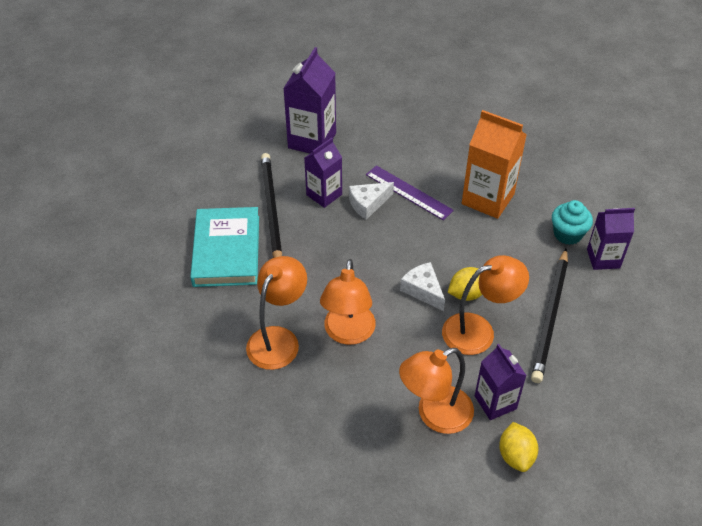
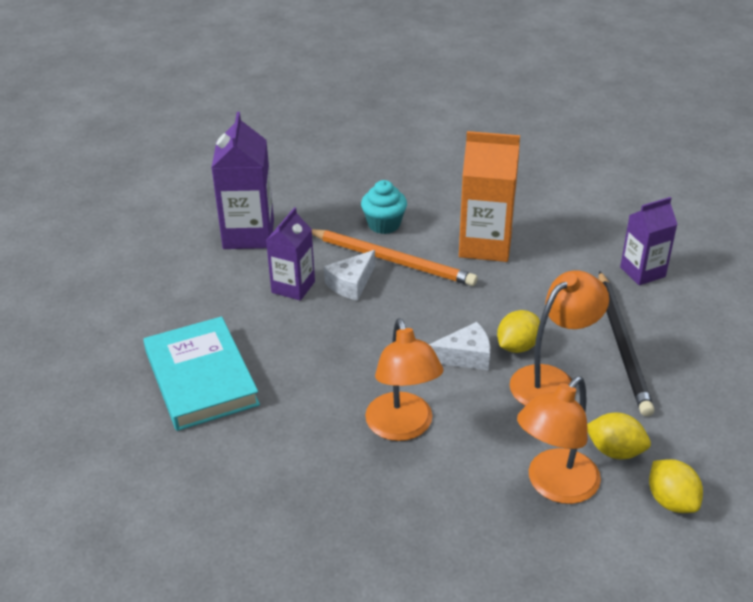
camera: 20 degrees left, 10 degrees down
orange lamp [246,256,307,370] -> none
black pencil [261,153,282,258] -> none
purple ruler [366,165,454,220] -> orange pencil [312,229,478,286]
white cheese [400,262,445,311] -> white cheese turned 135 degrees clockwise [429,322,490,370]
purple carton [475,344,527,420] -> yellow lemon [587,412,651,459]
turquoise cupcake [552,200,593,245] -> turquoise cupcake moved to [361,180,407,234]

